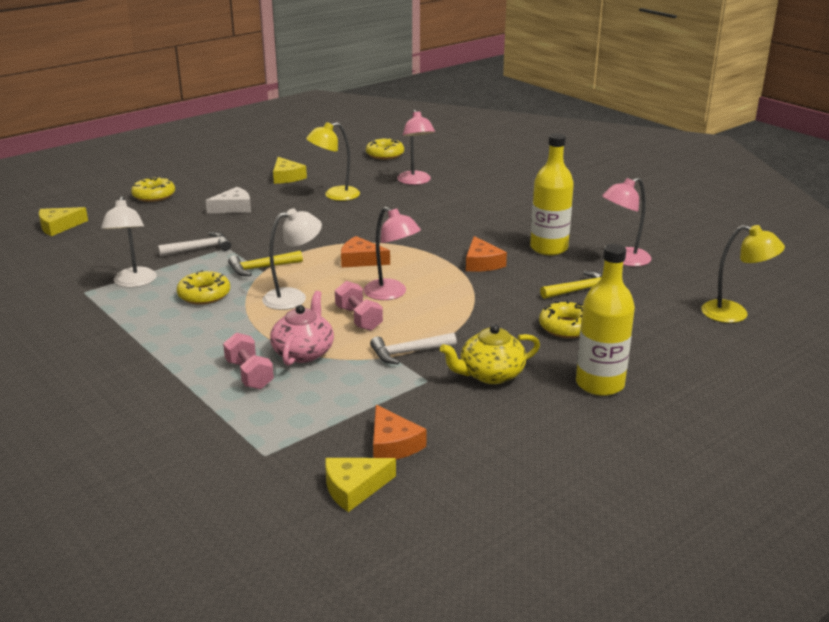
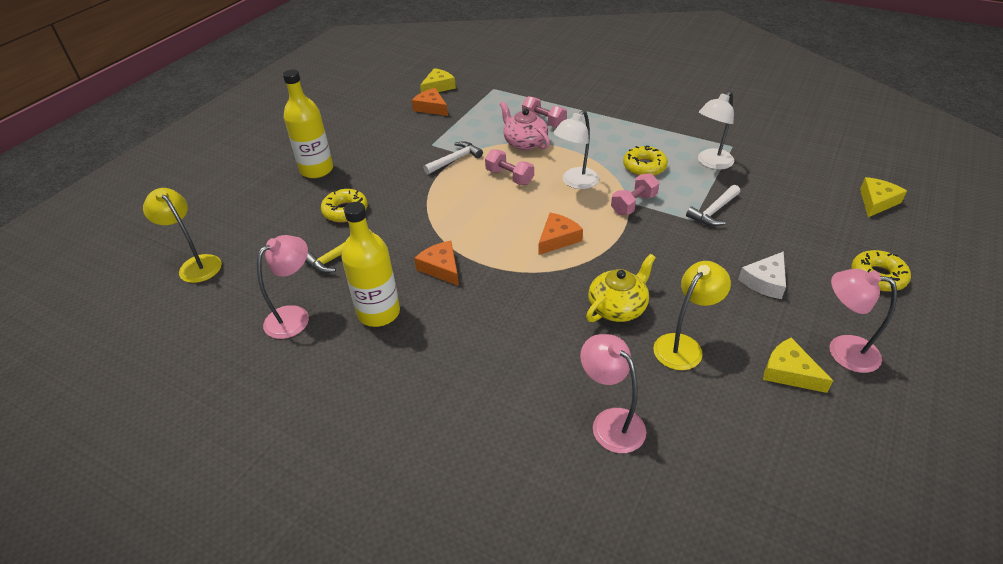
camera: 160 degrees right, 15 degrees up
white lamp [101,196,157,288] -> white lamp turned 105 degrees counterclockwise [698,91,734,170]
yellow hammer [228,251,303,276] -> pink dumbbell [611,173,659,215]
pink teapot [270,291,334,366] -> pink teapot turned 150 degrees clockwise [500,101,550,150]
orange cheese [341,236,390,268] -> orange cheese turned 45 degrees counterclockwise [539,213,583,255]
pink lamp [363,206,421,300] -> pink lamp moved to [829,269,897,373]
yellow donut [366,137,404,160] -> none
yellow teapot [440,324,540,384] -> yellow teapot moved to [586,254,656,322]
yellow lamp [701,225,785,323] -> yellow lamp turned 45 degrees clockwise [143,188,222,283]

